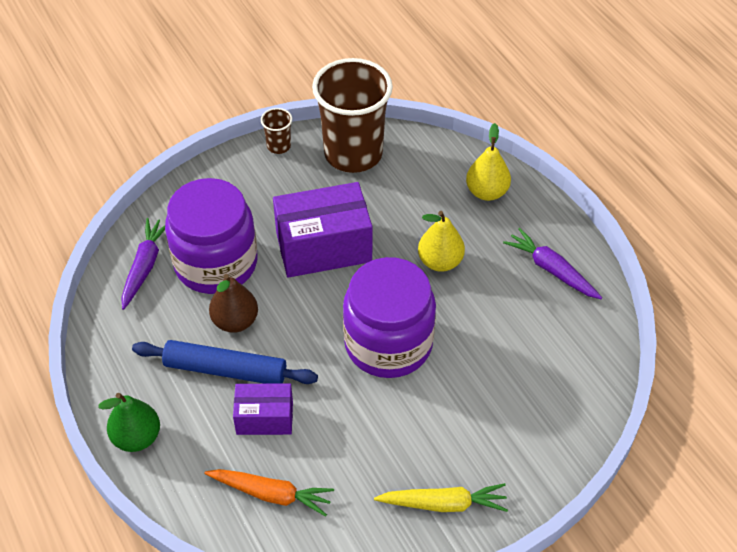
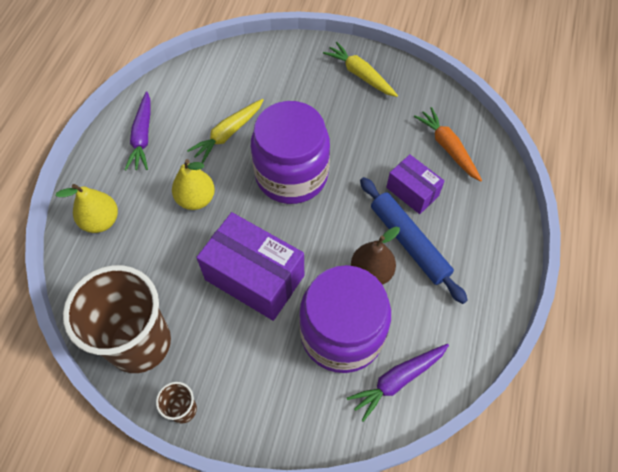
camera: 135 degrees left, 10 degrees up
green pear [99,393,160,452] -> none
none -> yellow carrot [187,99,264,163]

